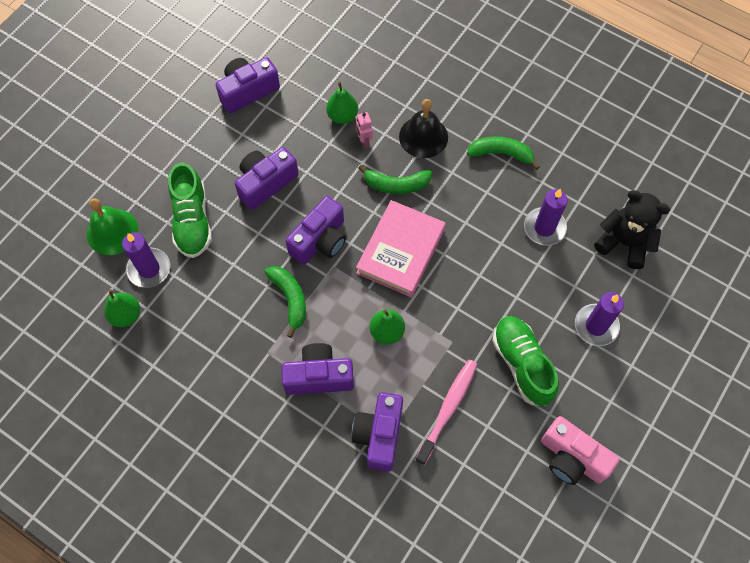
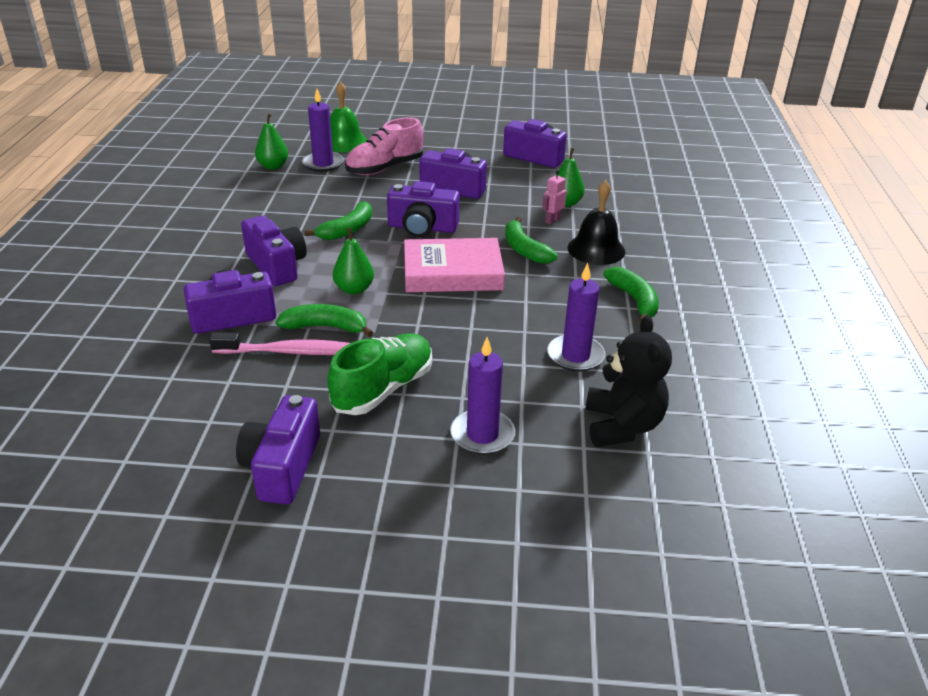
camera: 60 degrees right, 30 degrees down
green shoe [168,162,212,258] -> pink shoe [345,117,423,175]
pink camera [541,416,619,485] -> purple camera [236,395,320,505]
none -> green banana [276,304,373,337]

